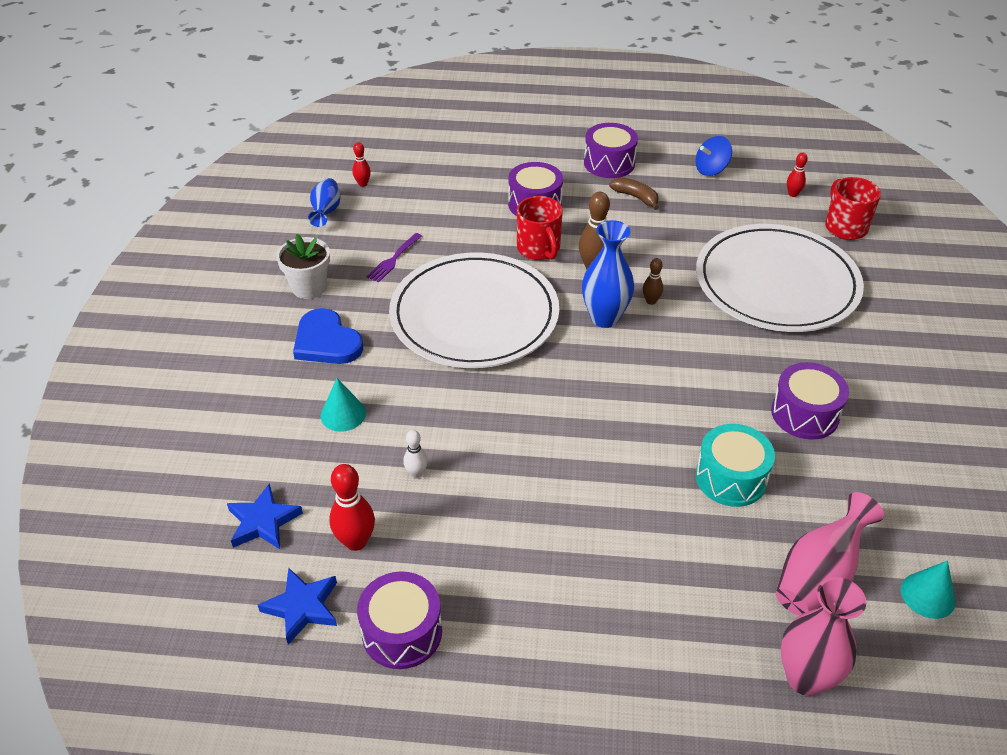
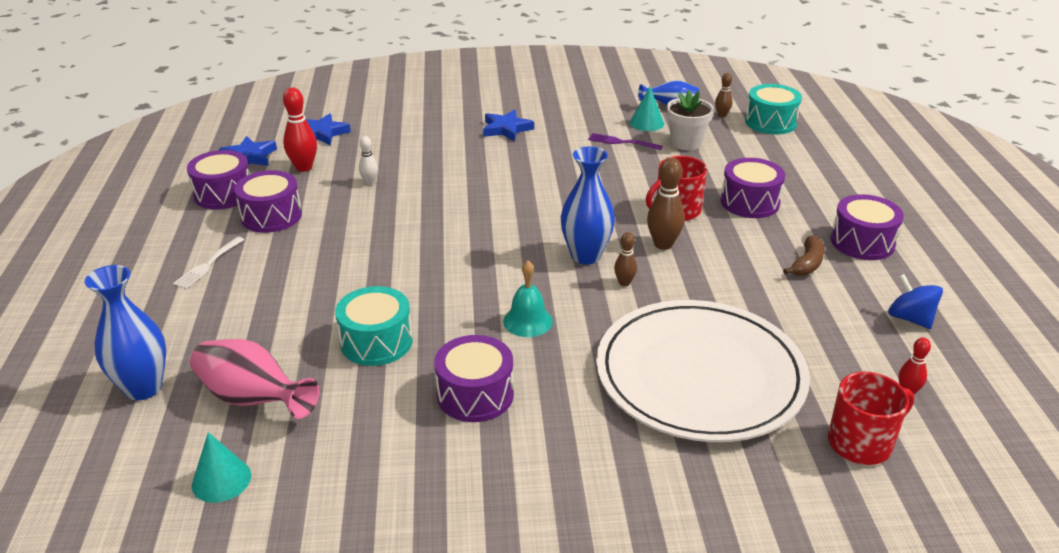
camera: 80 degrees right, 10 degrees down
white flower pot [276,234,330,299] -> white flower pot moved to [667,90,714,150]
blue heart [293,308,363,364] -> blue star [483,110,534,142]
turquoise cone [320,378,366,432] -> turquoise cone moved to [630,87,664,131]
red bowling pin [352,142,371,187] -> brown bowling pin [715,73,733,117]
white plate [389,252,559,368] -> none
pink vase [781,577,866,696] -> blue vase [85,265,166,400]
none -> white fork [173,237,244,289]
none -> purple drum [234,170,302,233]
none -> turquoise bell [503,261,553,337]
none -> turquoise drum [745,84,802,134]

